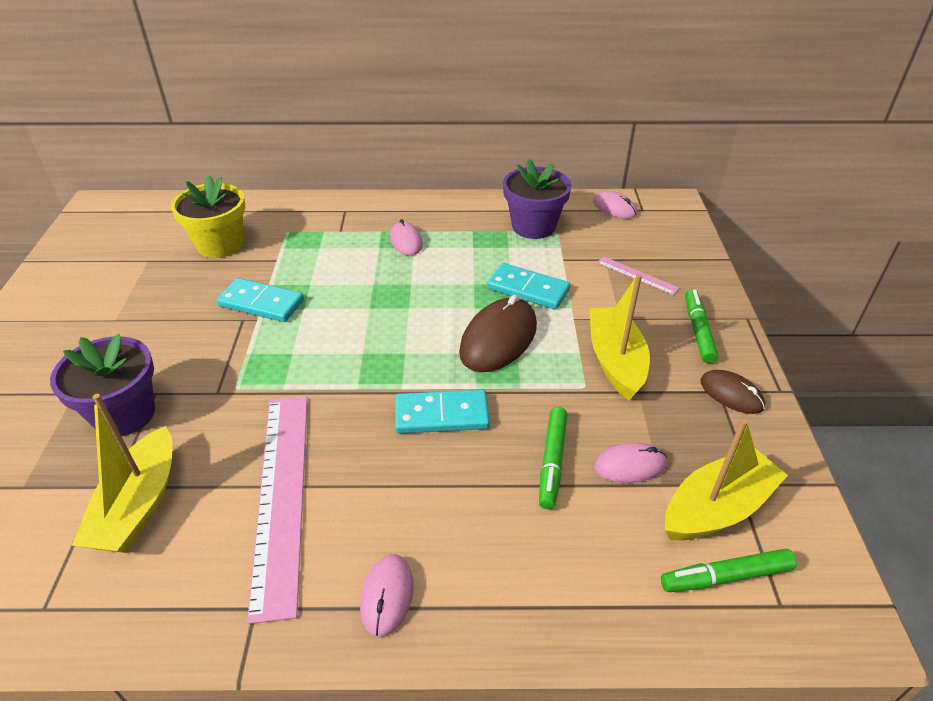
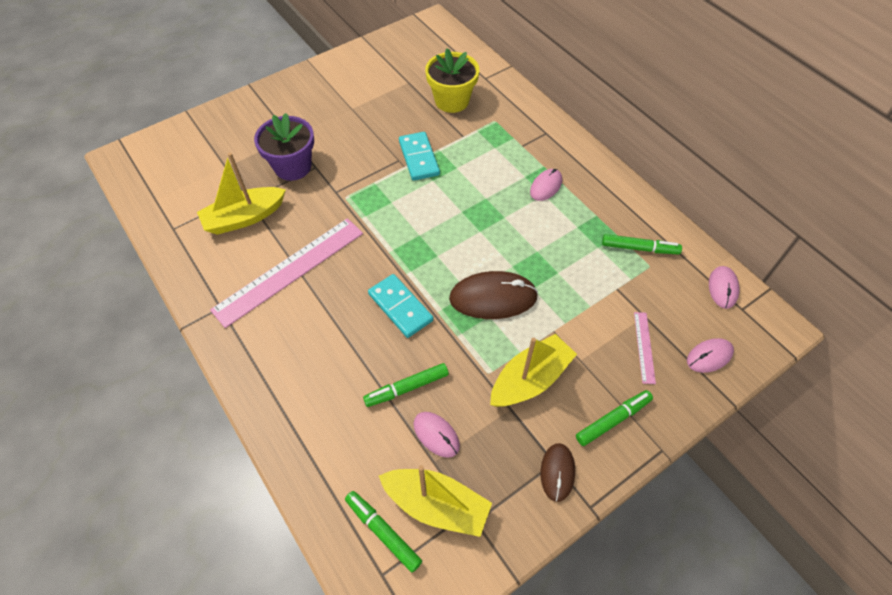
camera: 55 degrees right, 15 degrees up
pink mouse [360,554,414,637] -> pink mouse moved to [687,338,734,373]
turquoise domino [487,263,570,310] -> none
purple flower pot [503,159,572,239] -> green marker [602,234,682,254]

